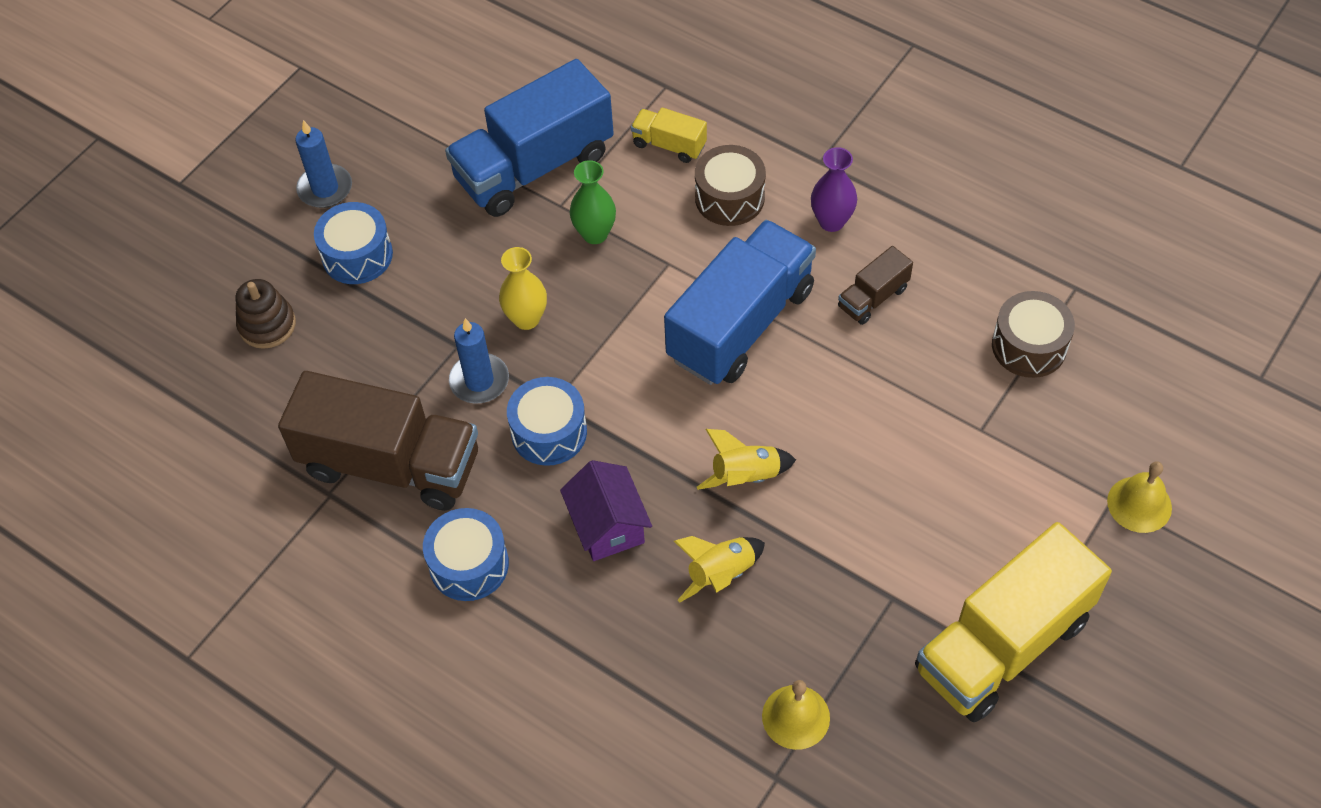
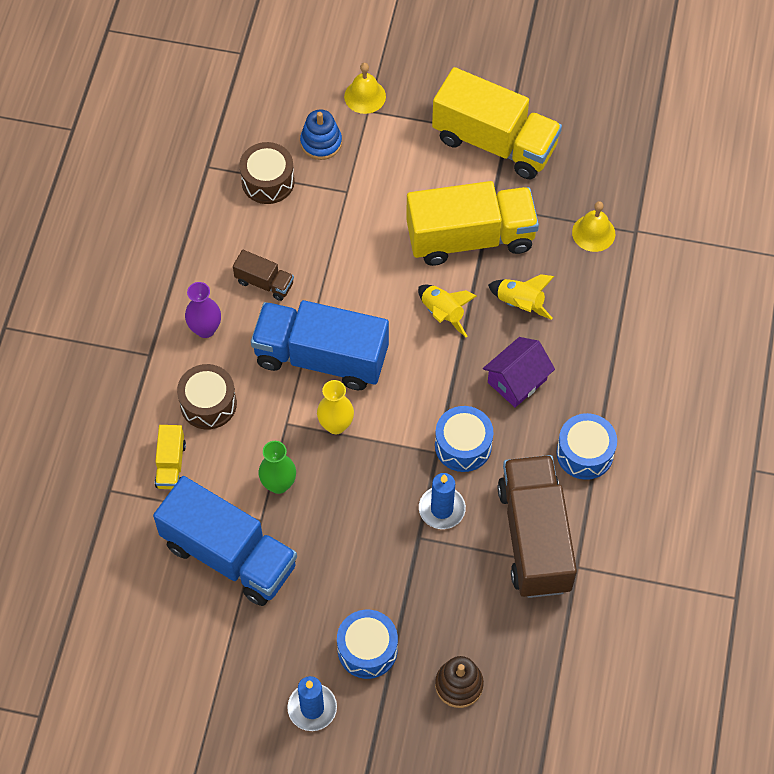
camera: 115 degrees left, 5 degrees up
yellow vase [499,247,547,330] -> yellow vase moved to [317,380,354,434]
none -> blue stacking toy [300,110,342,160]
none -> yellow truck [406,181,539,266]

